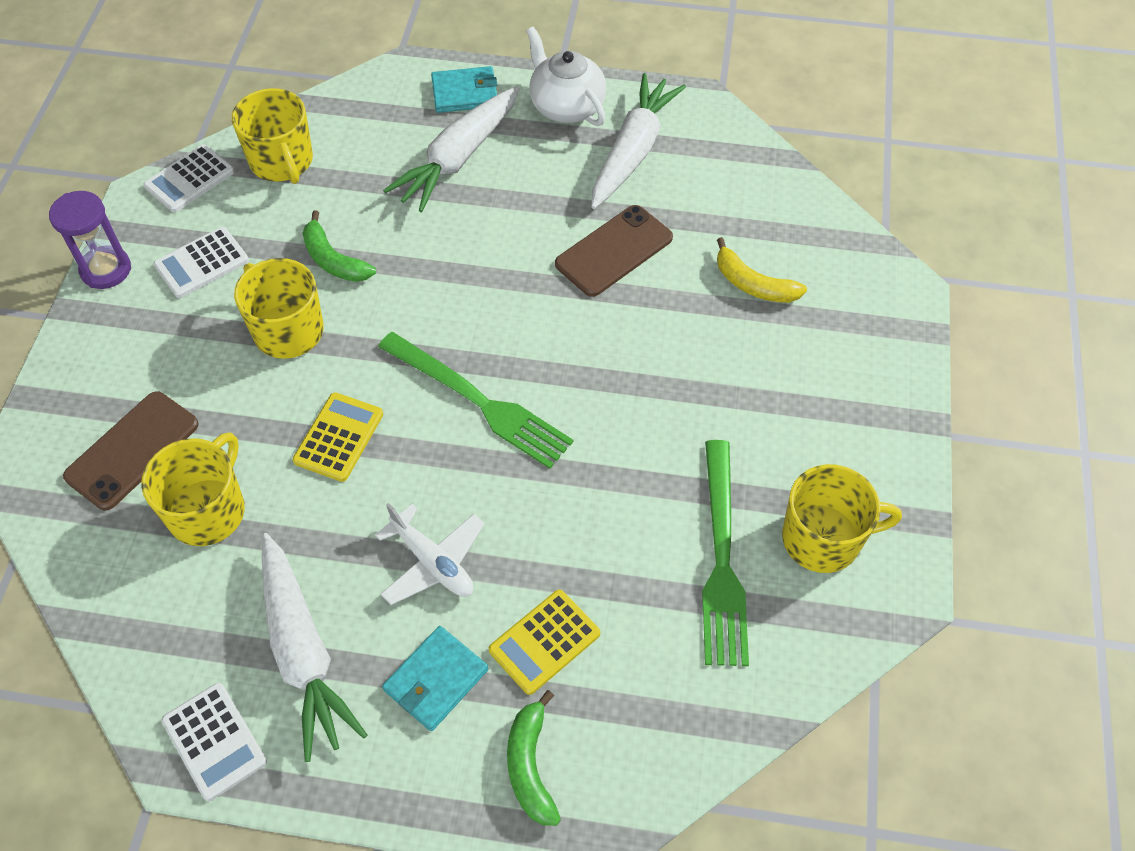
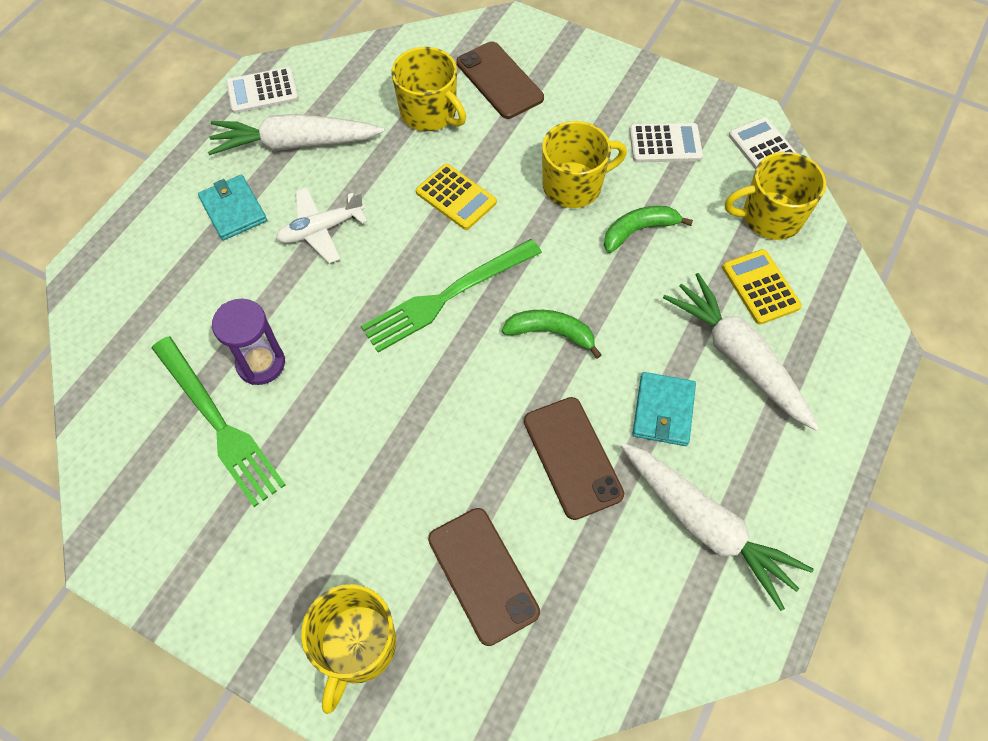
camera: 110 degrees right, 5 degrees up
purple hourglass [49,191,131,289] -> purple hourglass moved to [212,299,285,385]
white calculator [153,227,249,298] -> white calculator turned 105 degrees clockwise [629,123,703,163]
turquoise wallet [431,66,497,113] -> turquoise wallet moved to [632,372,696,446]
yellow calculator [489,590,600,695] -> yellow calculator moved to [722,249,802,325]
green banana [507,690,561,826] -> green banana moved to [502,310,602,359]
white teapot [526,26,607,126] -> none
green fork [702,440,749,666] -> green fork turned 150 degrees counterclockwise [152,336,286,507]
yellow banana [717,237,807,303] -> brown phone [428,508,540,646]
yellow mug [782,464,902,573] -> yellow mug moved to [301,584,396,714]

